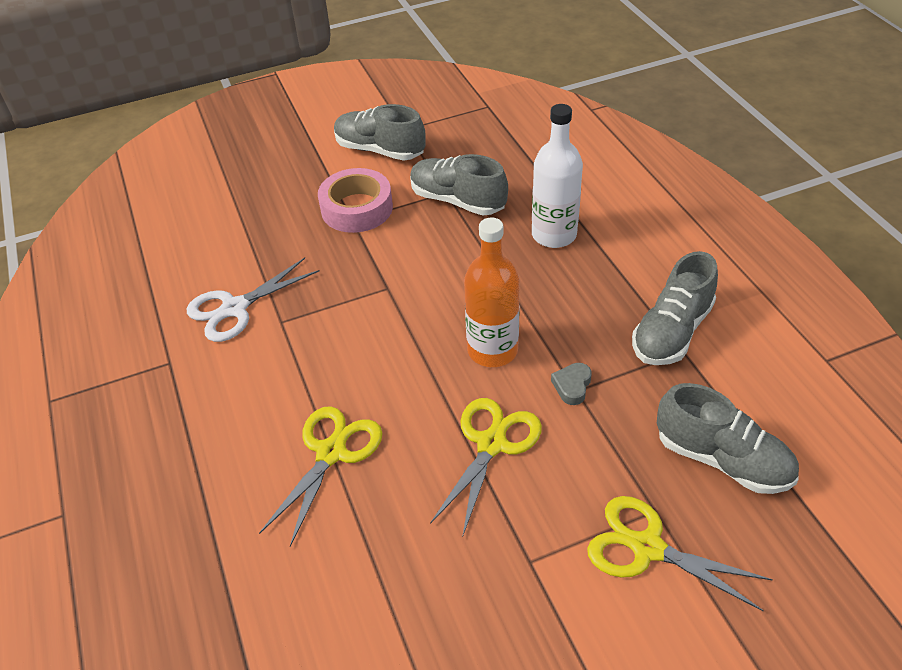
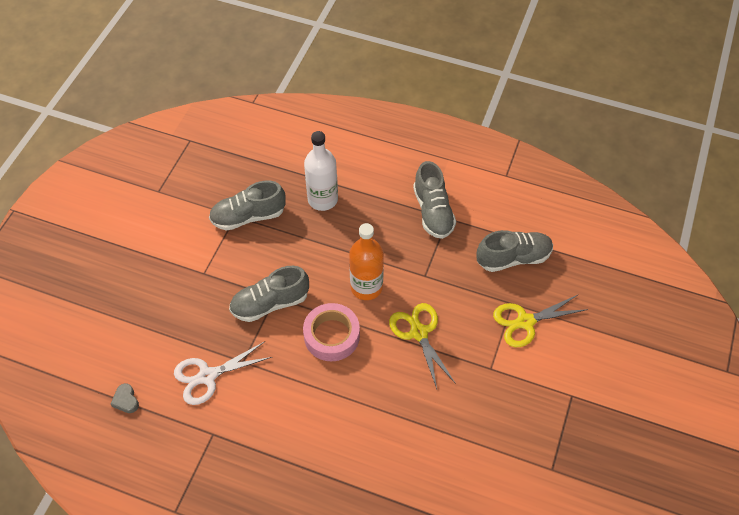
camera: 50 degrees left, 10 degrees up
white scissors [187,258,320,342] -> white scissors turned 60 degrees clockwise [174,341,272,405]
yellow scissors [259,406,383,547] -> none
pink tape [318,168,393,233] -> pink tape moved to [303,303,360,361]
grey shoe [334,104,426,161] -> grey shoe moved to [229,266,309,322]
grey heart [551,363,592,405] -> grey heart moved to [111,383,139,413]

